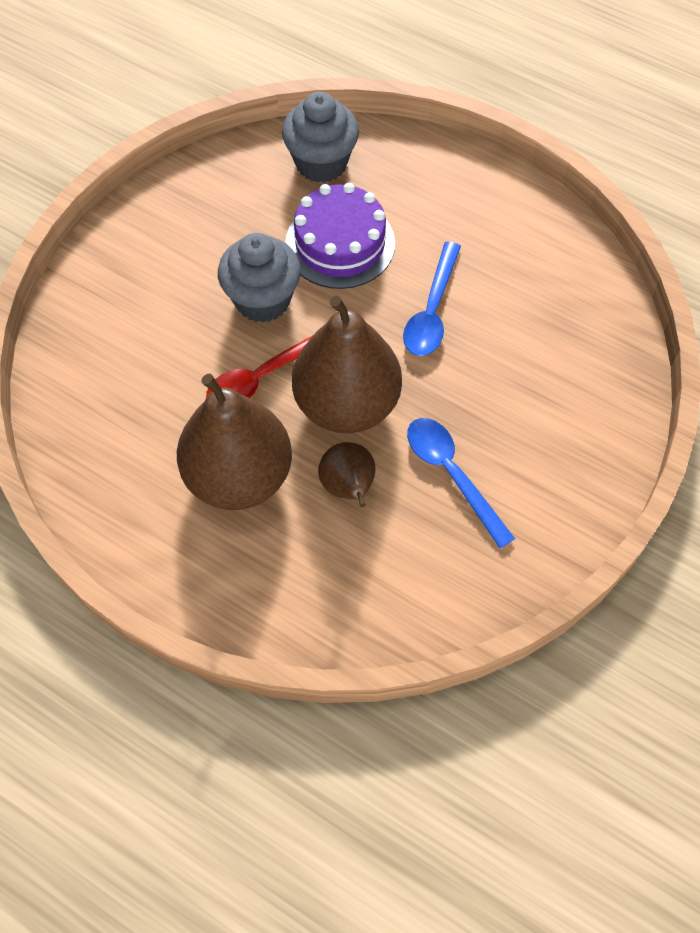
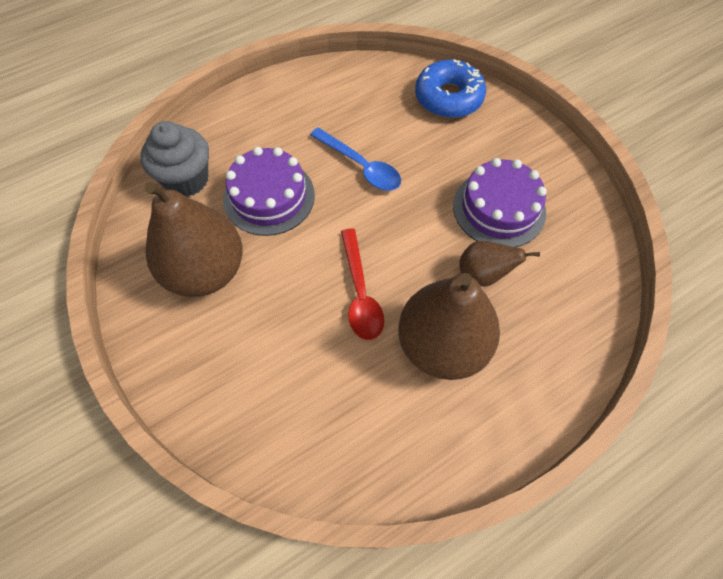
camera: 65 degrees left, 0 degrees up
grey cupcake [218,233,301,323] -> none
brown pear [292,296,402,433] -> brown pear moved to [145,182,243,297]
blue spoon [407,418,515,548] -> purple cake [453,158,547,247]
none -> blue donut [415,59,486,118]

